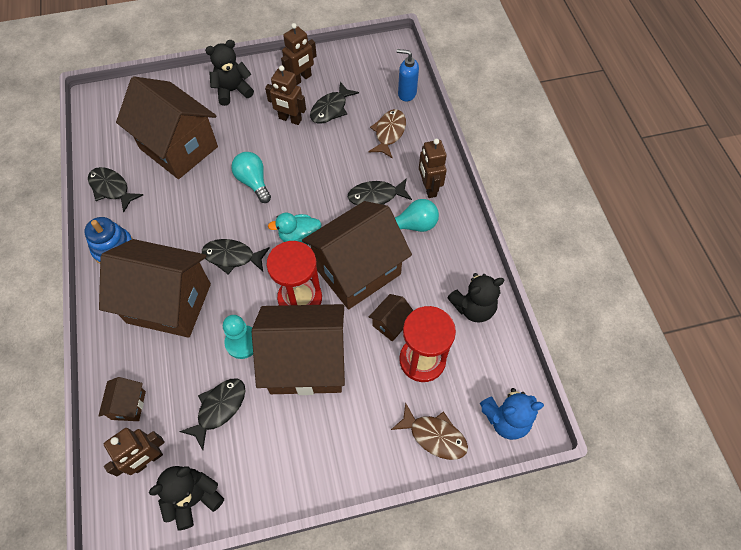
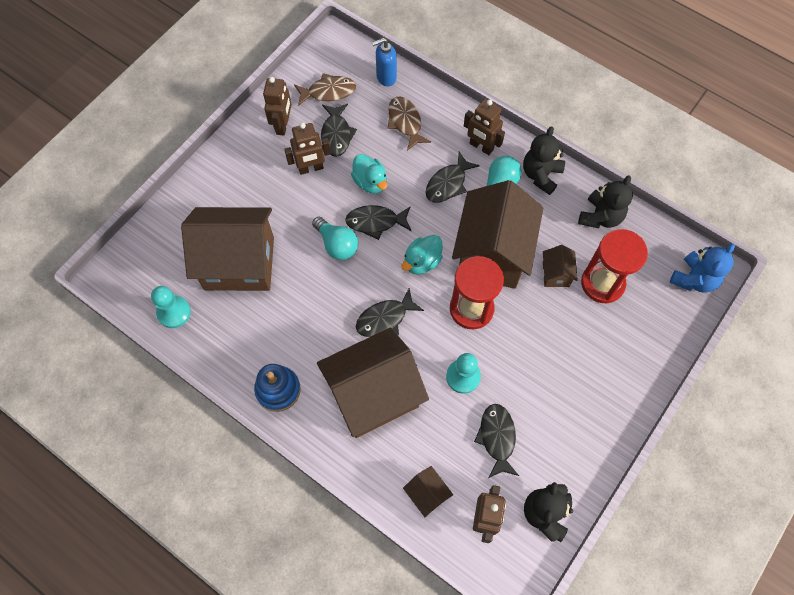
camera: 40 degrees left, 5 degrees up
black fish [88,167,143,212] -> black fish moved to [345,205,411,240]
black teddy bear [205,40,254,106] -> black teddy bear moved to [523,126,565,195]
turquoise light bulb [231,152,271,203] -> turquoise light bulb turned 150 degrees counterclockwise [312,217,358,260]
brown house [252,304,345,395] -> none
brown fish [391,402,468,460] -> brown fish moved to [294,73,356,106]
none -> turquoise pawn [151,286,191,328]
none -> turquoise duck [351,154,387,194]

